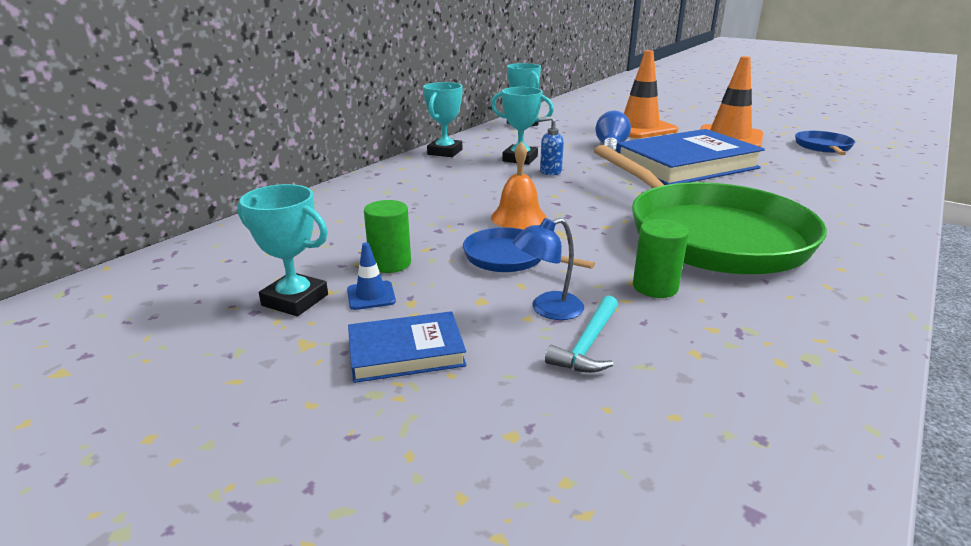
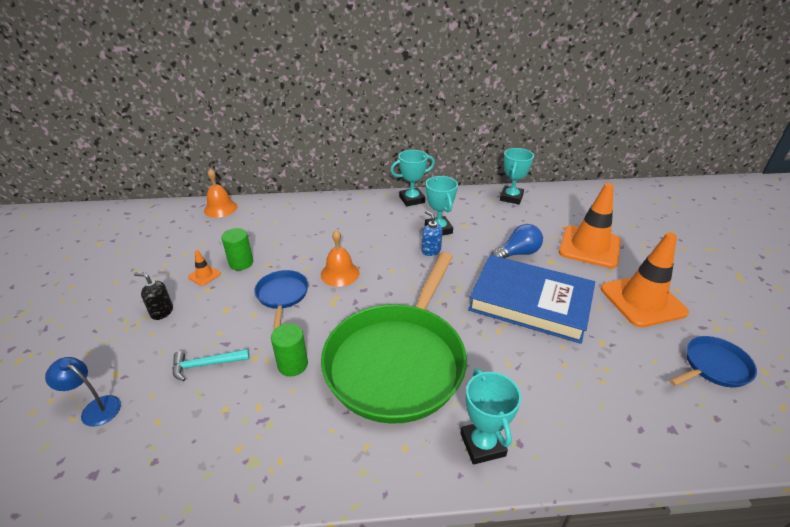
camera: 50 degrees right, 10 degrees up
turquoise trophy [237,184,328,316] -> turquoise trophy moved to [460,369,521,465]
blue traffic cone [347,242,396,310] -> orange traffic cone [188,250,221,286]
blue book [348,311,467,383] -> black soap dispenser [134,272,173,320]
blue lamp [513,218,584,320] -> blue lamp moved to [45,357,121,426]
none -> orange bell [204,169,237,218]

